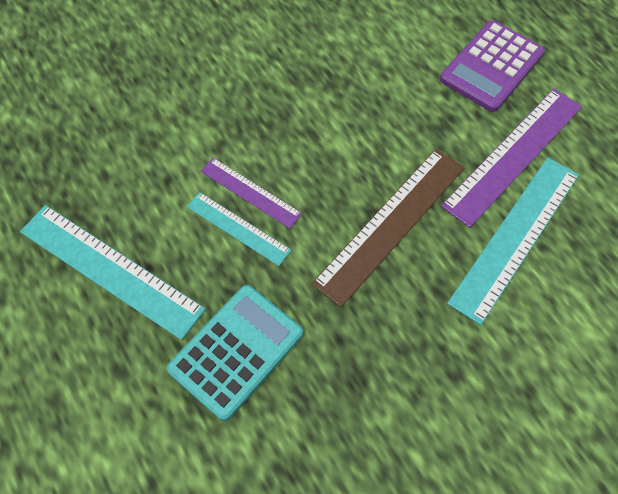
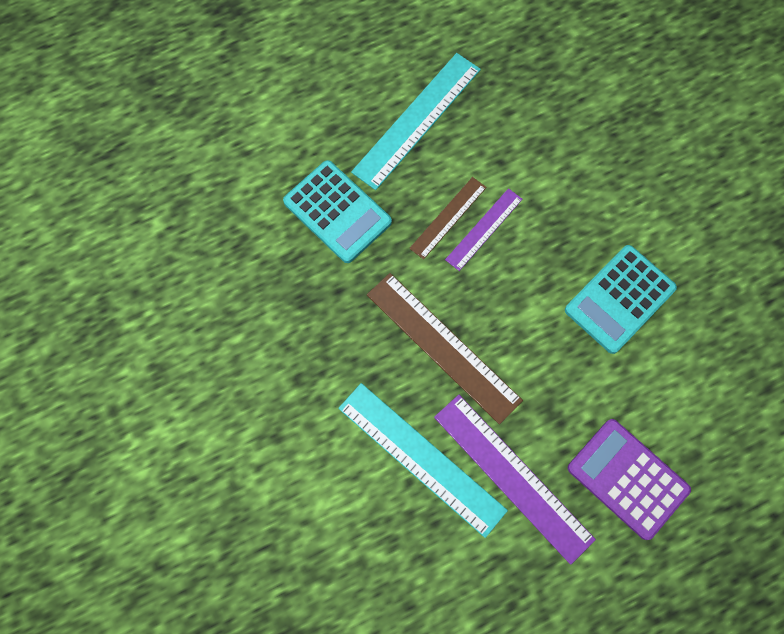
camera: 95 degrees right, 10 degrees up
turquoise ruler [187,192,291,266] -> brown ruler [409,177,487,260]
none -> turquoise calculator [565,245,677,354]

